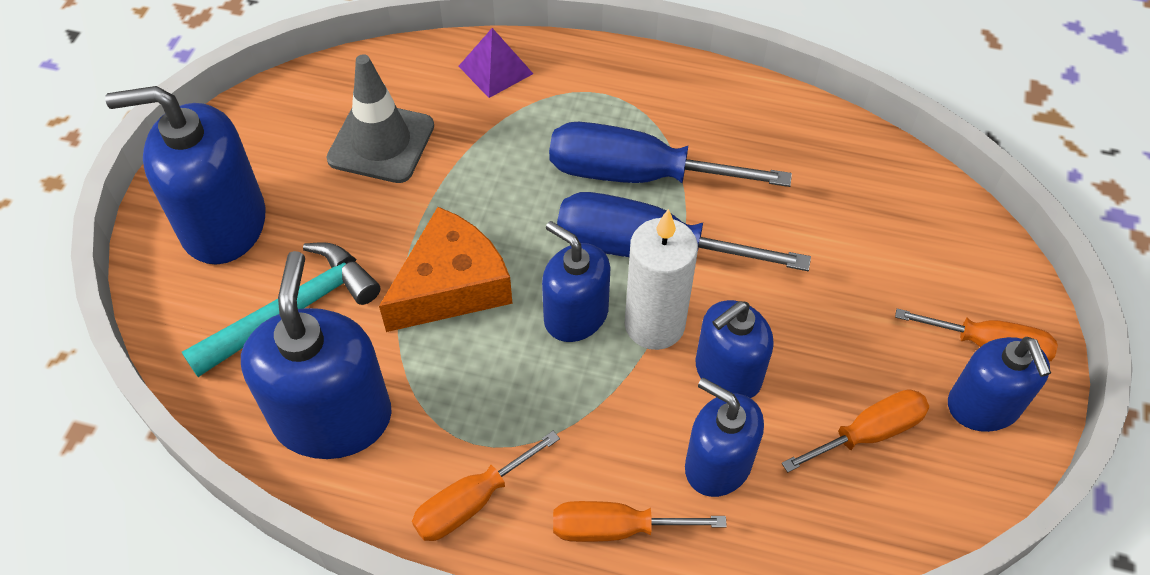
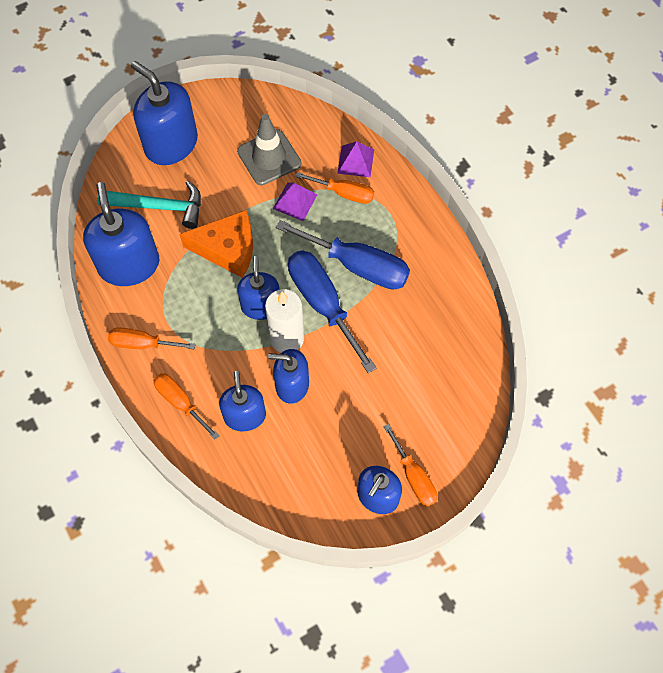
camera: 45 degrees right, 10 degrees up
blue soap dispenser [241,251,392,459] -> blue soap dispenser turned 60 degrees counterclockwise [83,182,159,286]
blue screwdriver [549,122,792,187] -> blue screwdriver turned 150 degrees clockwise [275,220,410,290]
orange screwdriver [782,389,929,473] -> orange screwdriver moved to [295,172,374,204]
none -> purple pyramid [273,183,317,221]

